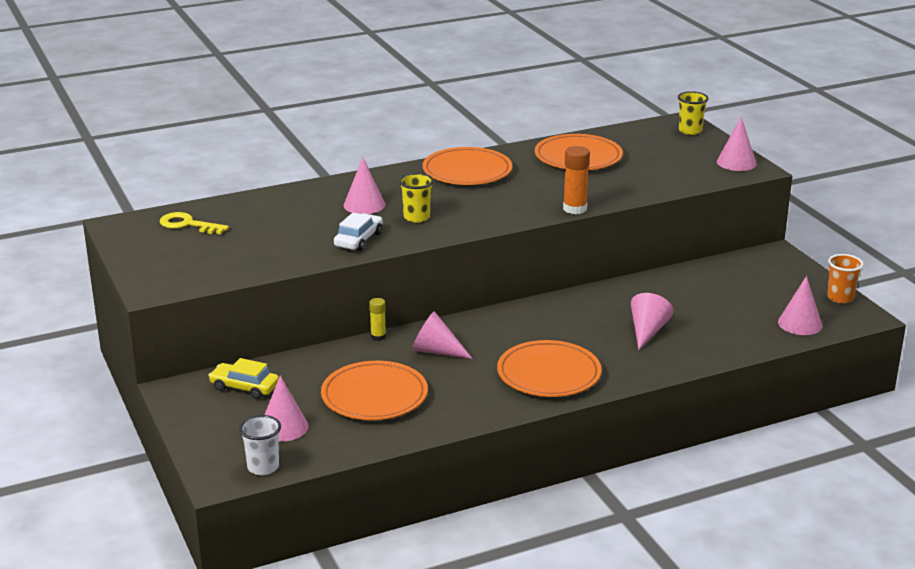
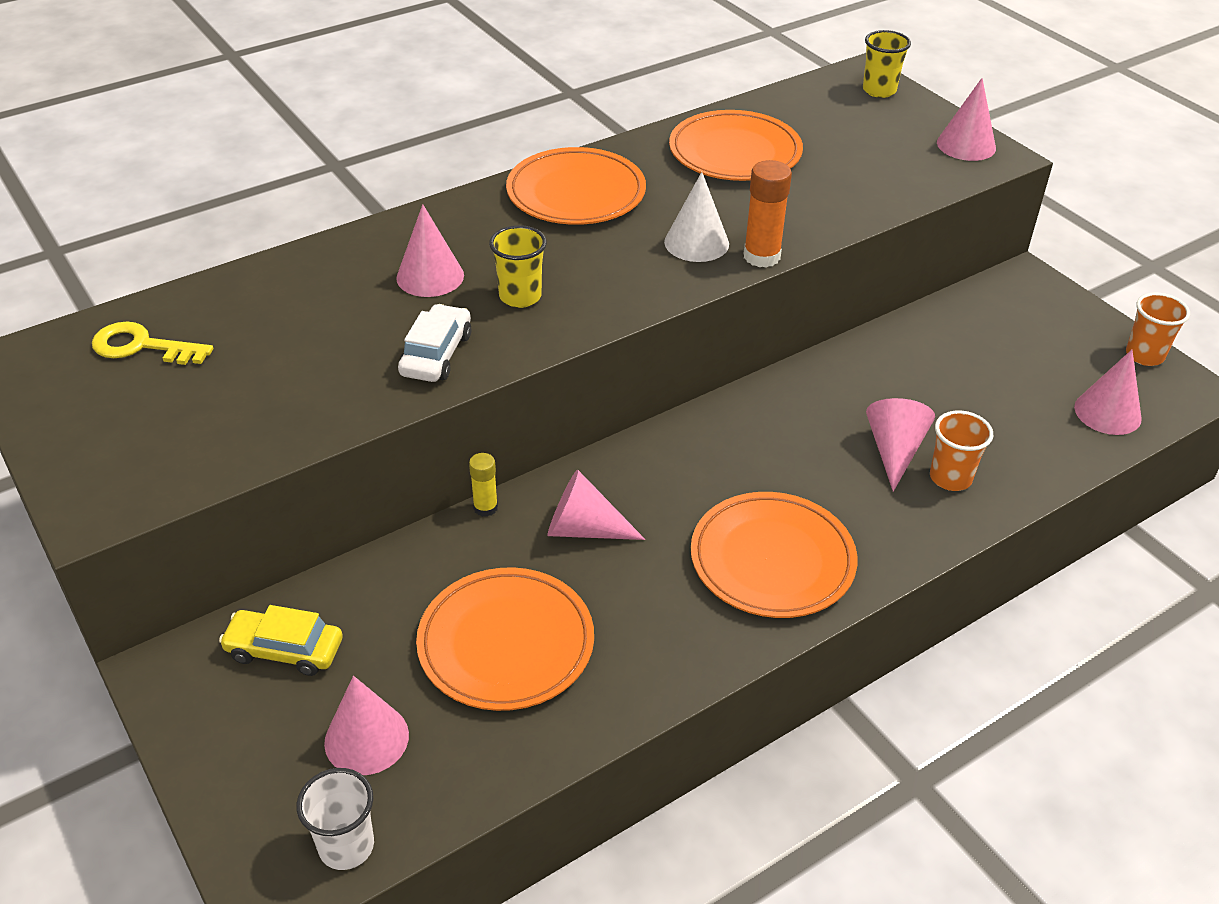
camera: 10 degrees left, 15 degrees up
none -> white cone [664,172,729,262]
none -> orange cup [930,411,993,491]

